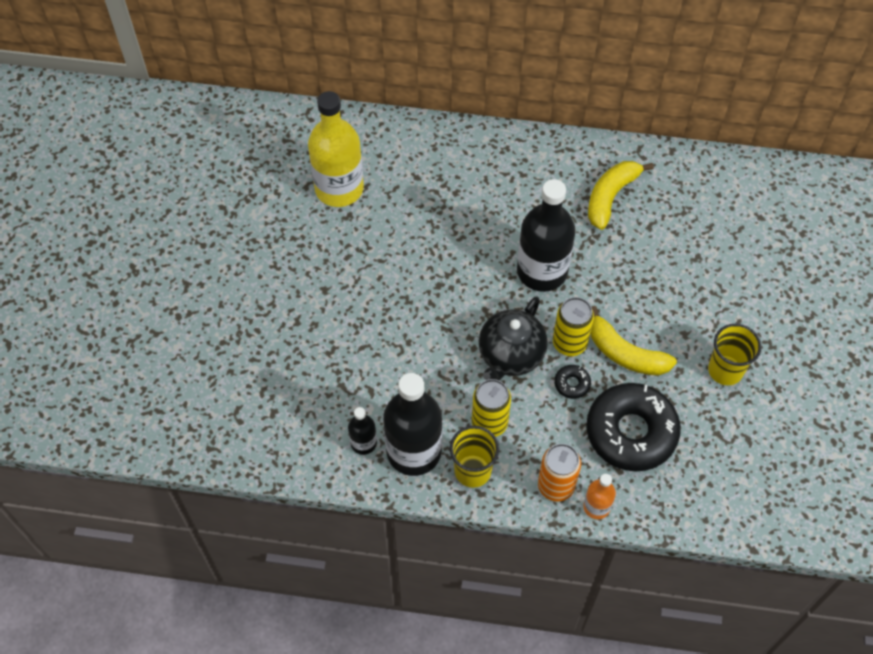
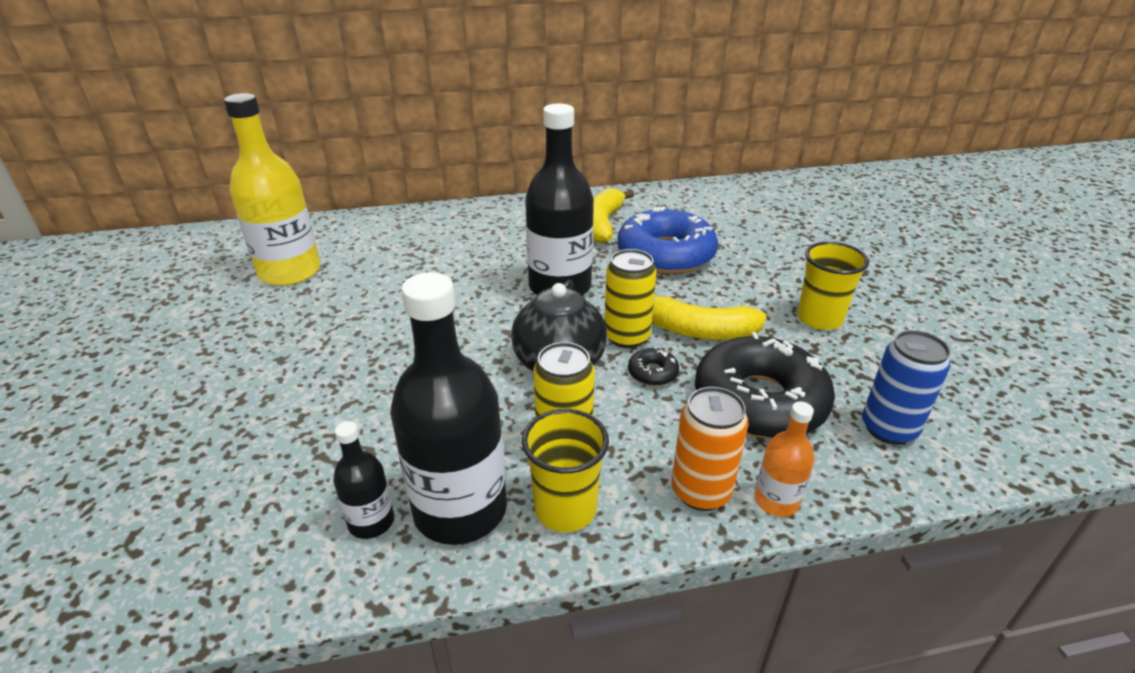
camera: 20 degrees left, 25 degrees down
none -> blue donut [617,207,718,274]
none -> blue can [862,330,950,445]

